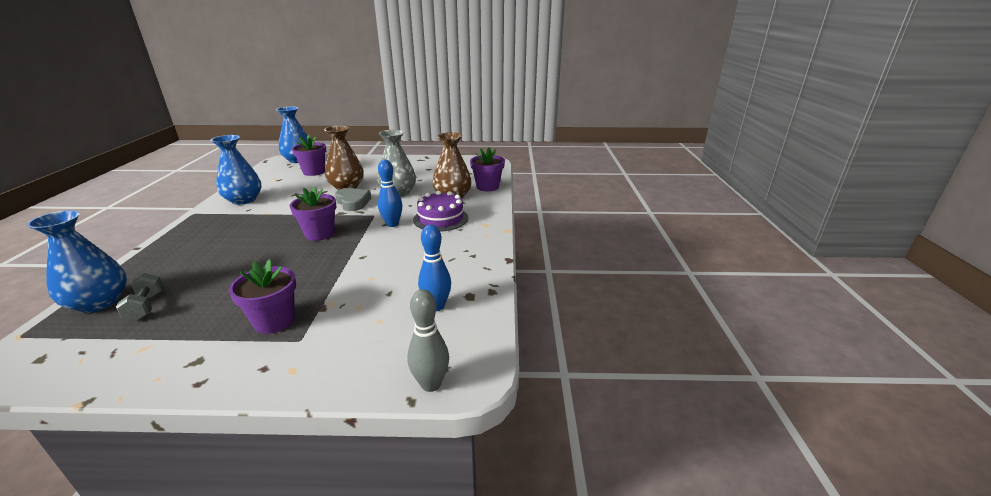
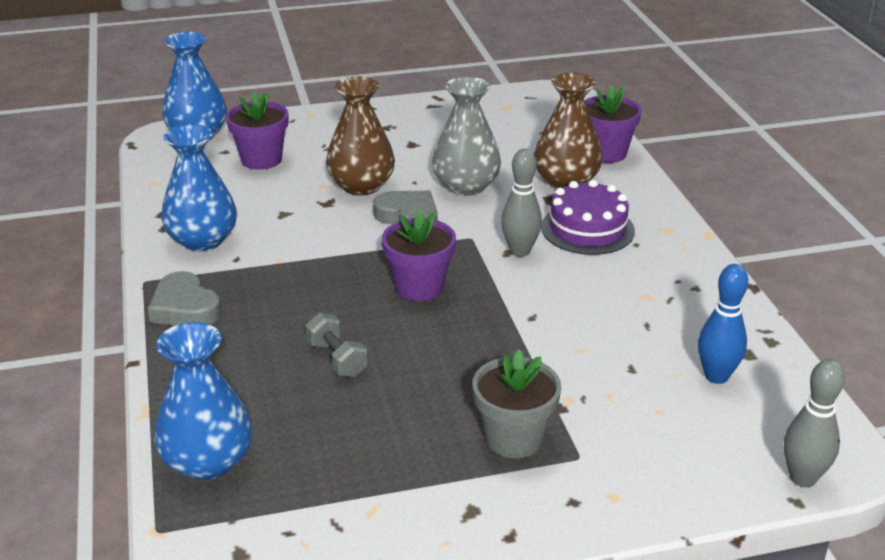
camera: 15 degrees left, 5 degrees up
grey dumbbell [116,273,164,321] -> grey dumbbell moved to [305,312,368,377]
purple flower pot [229,259,296,334] -> grey flower pot [472,350,561,458]
blue bowling pin [378,160,402,227] -> grey bowling pin [501,149,542,257]
none -> grey heart [148,271,222,326]

